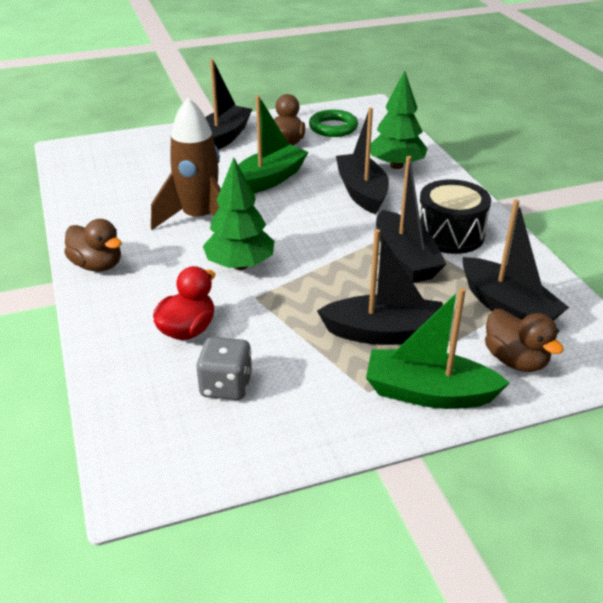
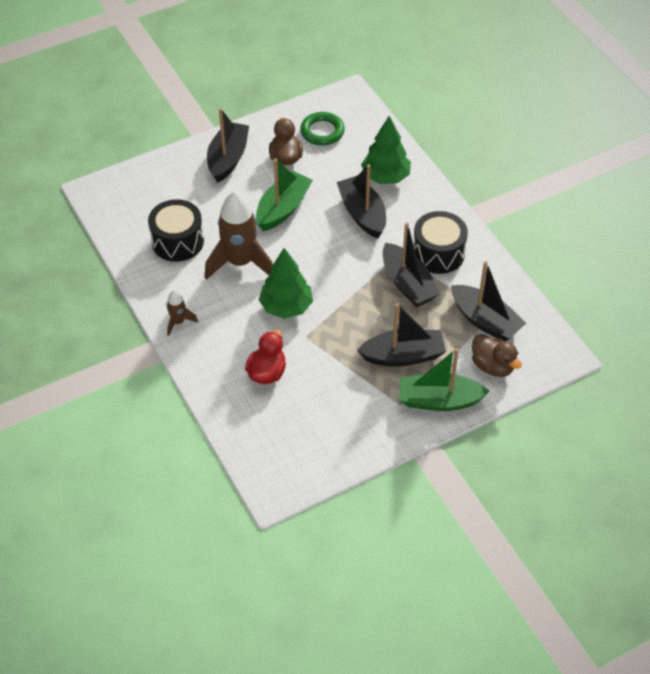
camera: 10 degrees left, 15 degrees up
brown duck [64,219,122,271] -> brown rocket [166,290,198,336]
grey dice [196,337,252,400] -> none
none -> black drum [148,199,204,262]

